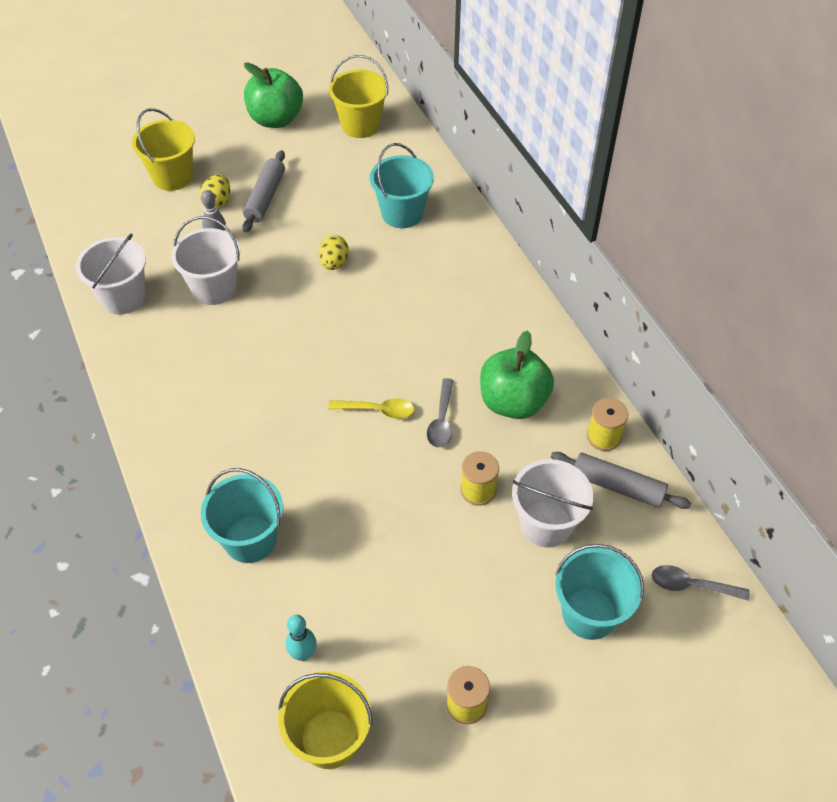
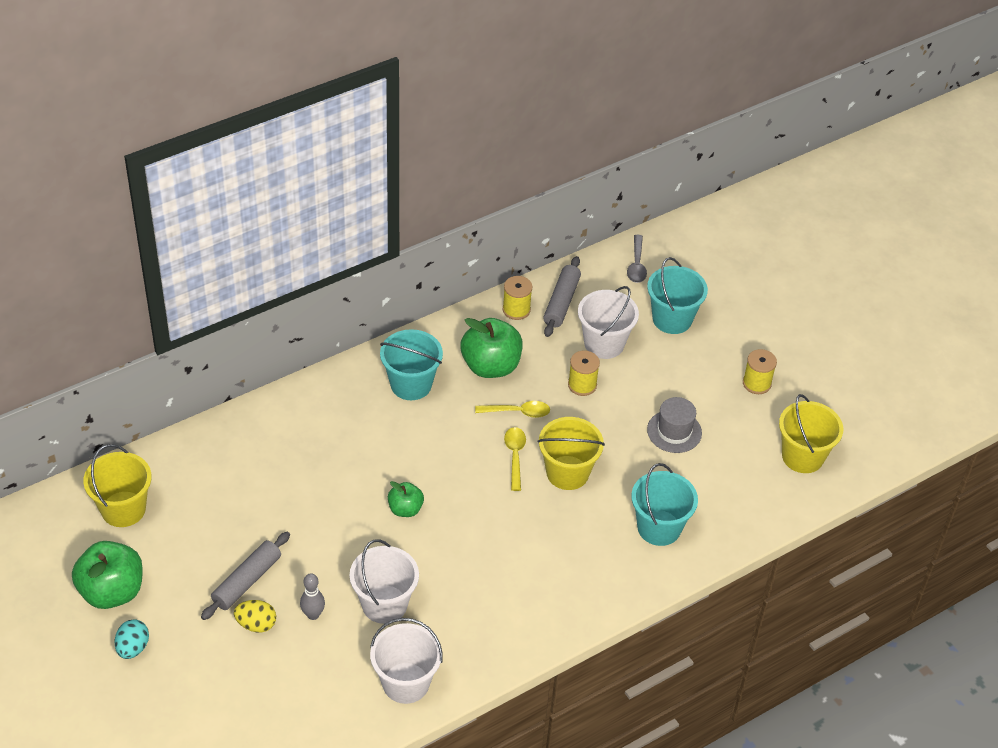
camera: 100 degrees left, 5 degrees down
yellow bucket [132,108,195,191] -> yellow bucket moved to [537,417,605,490]
grey rolling pin [243,150,285,232] -> grey rolling pin turned 60 degrees counterclockwise [201,532,290,620]
turquoise bowling pin [286,615,317,661] -> none
yellow egg [318,235,349,270] -> none
turquoise bucket [370,143,434,228] -> turquoise bucket moved to [380,329,443,400]
grey spoon [427,378,453,447] -> yellow spoon [475,401,550,418]
none -> turquoise egg [115,619,149,659]
none -> green apple [388,481,424,517]
none -> grey hat [647,397,702,453]

